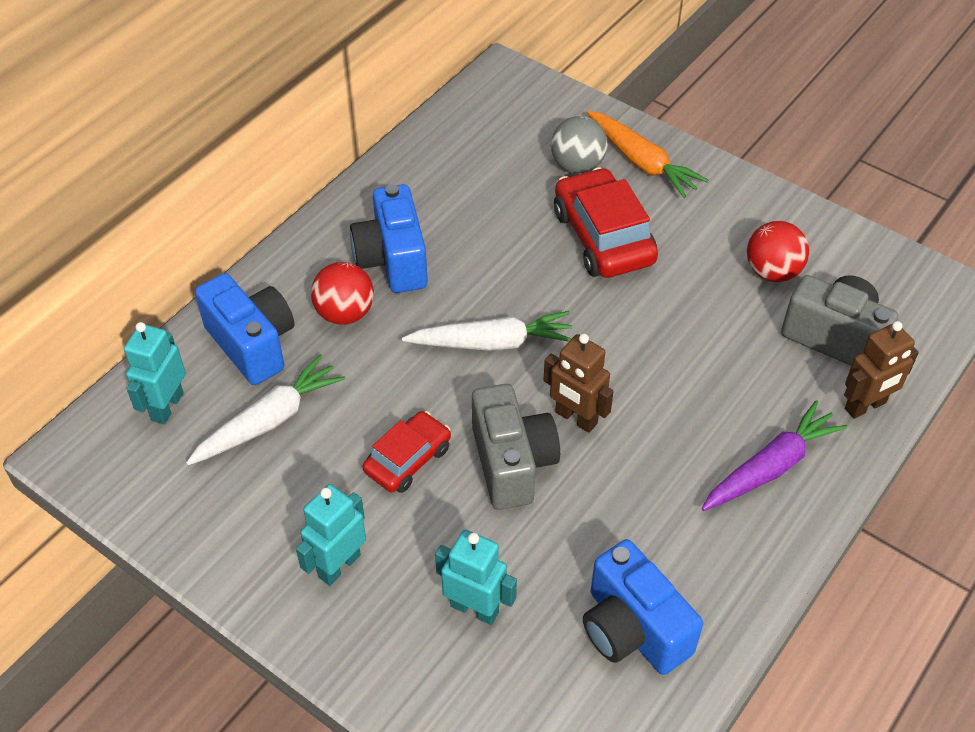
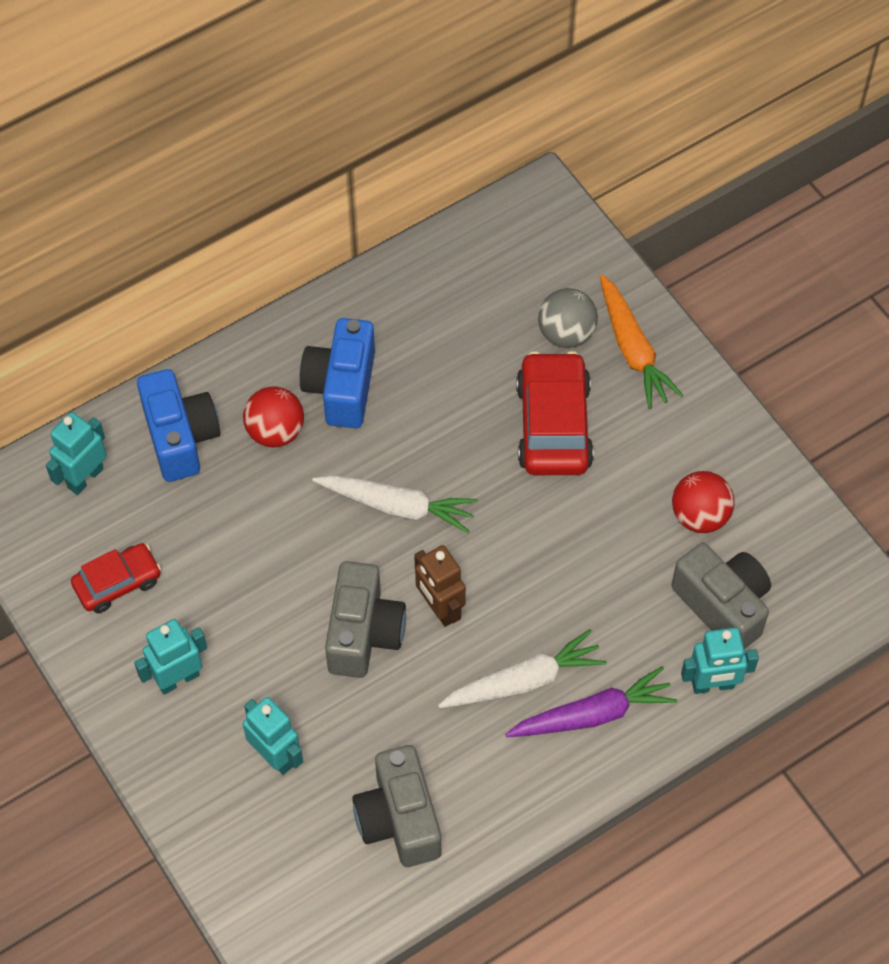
camera: 20 degrees right, 10 degrees up
white carrot [186,354,345,466] -> white carrot moved to [438,629,606,708]
red car [363,411,451,493] -> red car moved to [71,543,161,613]
blue camera [583,539,703,675] -> grey camera [352,745,441,867]
brown robot [844,321,919,419] -> turquoise robot [681,627,759,694]

